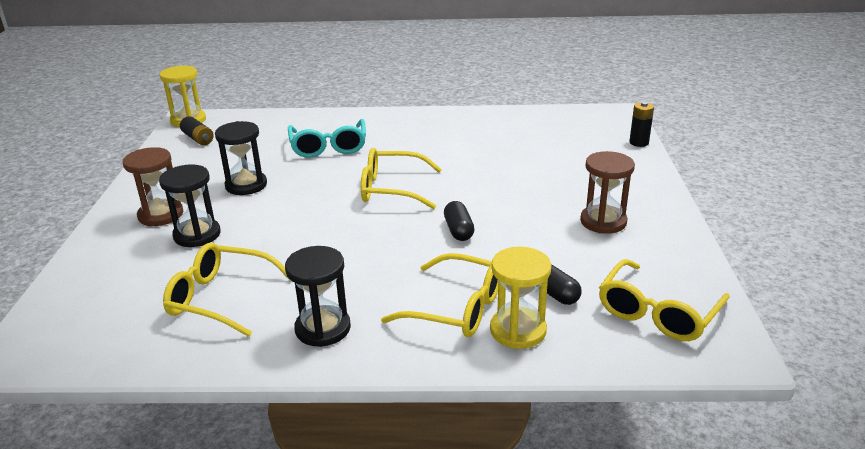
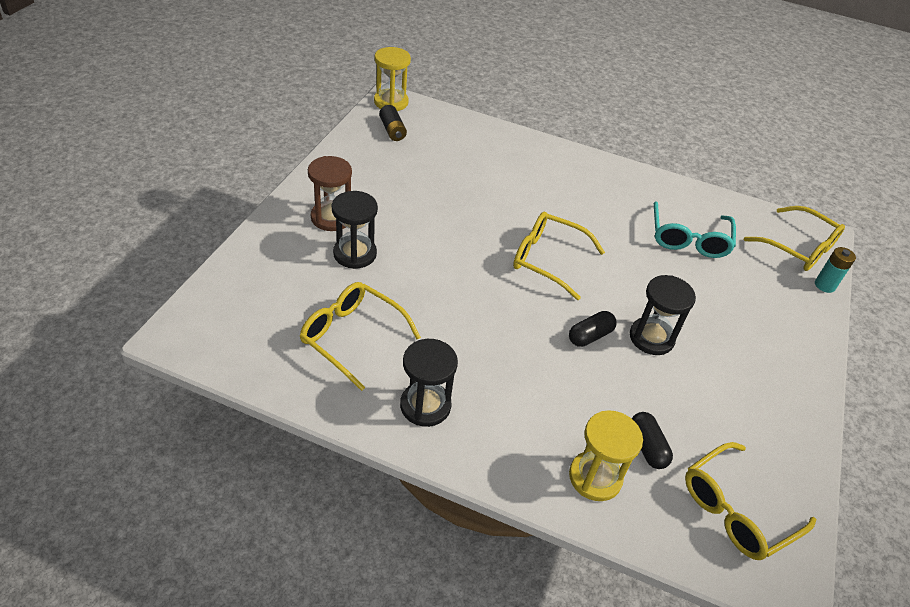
camera: 15 degrees right, 15 degrees up
black hourglass [215,121,267,195] -> black hourglass moved to [630,275,696,355]
turquoise glasses [288,119,366,158] -> turquoise glasses moved to [654,201,736,258]
yellow glasses [381,253,498,337] -> yellow glasses moved to [744,206,845,271]
black capsule [444,201,475,241] -> black capsule turned 45 degrees clockwise [569,311,617,347]
brown hourglass [580,151,635,234] -> none
black battery [629,102,654,147] -> turquoise battery [815,247,856,293]

